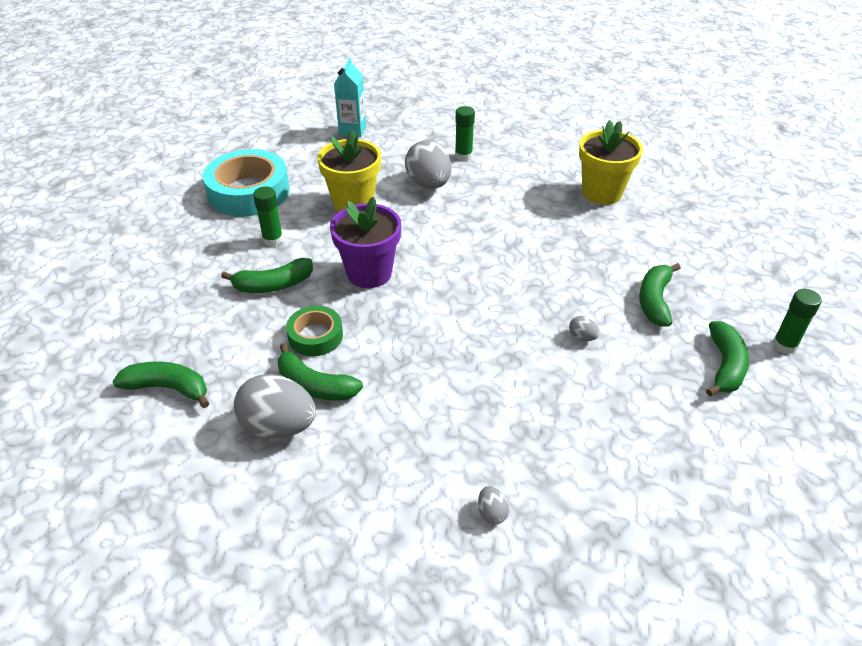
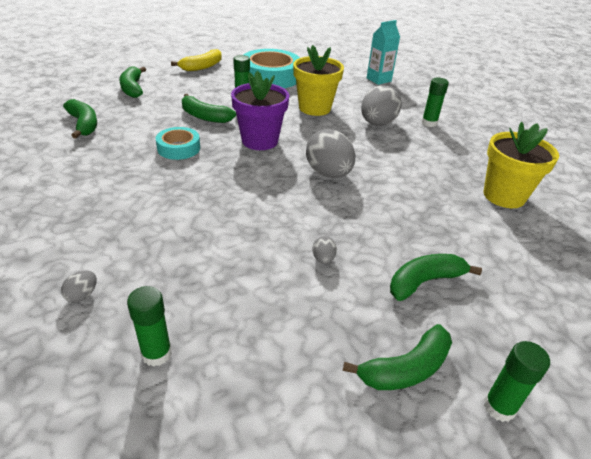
camera: 45 degrees right, 5 degrees down
grey egg [234,374,316,438] -> grey egg moved to [306,129,355,178]
green banana [278,343,363,401] -> green banana moved to [119,67,146,98]
green tape [286,306,343,356] -> turquoise tape [156,127,200,160]
none -> green glue stick [127,286,172,367]
none -> yellow banana [171,49,222,71]

